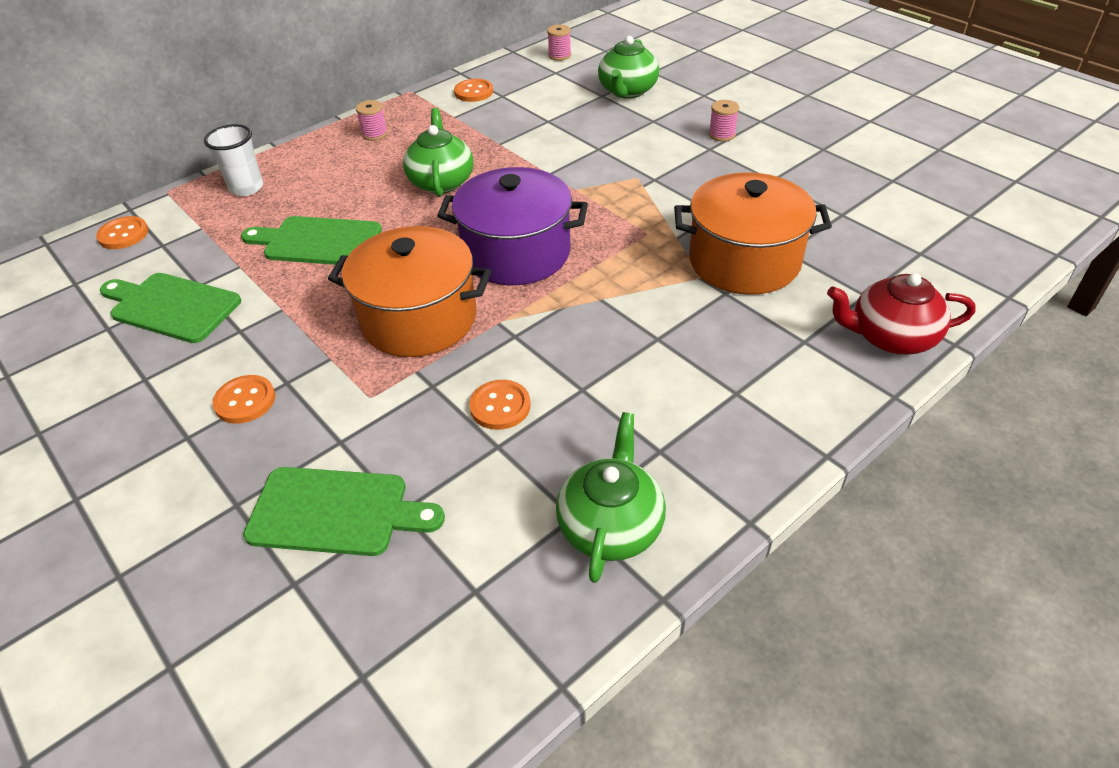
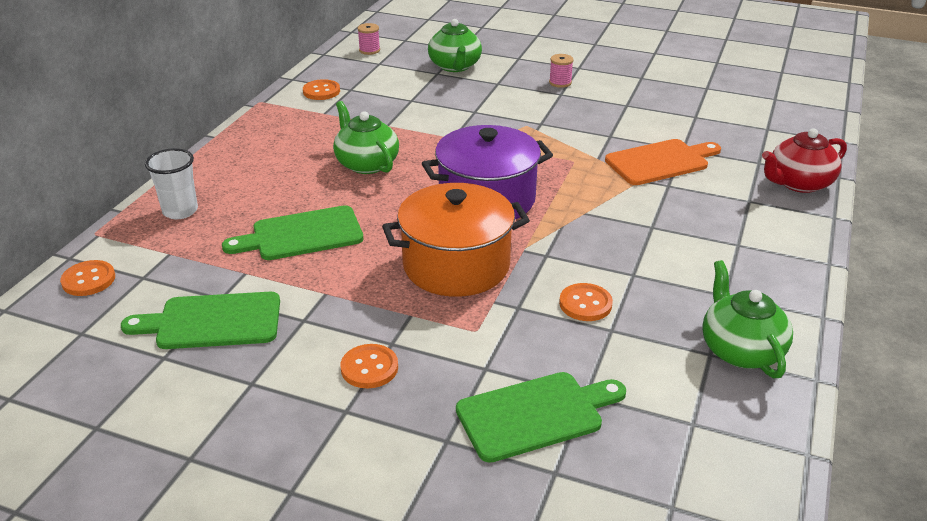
camera: 30 degrees left, 10 degrees down
pink spool [356,100,388,141] -> none
orange pot [674,172,832,295] -> orange cutting board [605,139,721,185]

